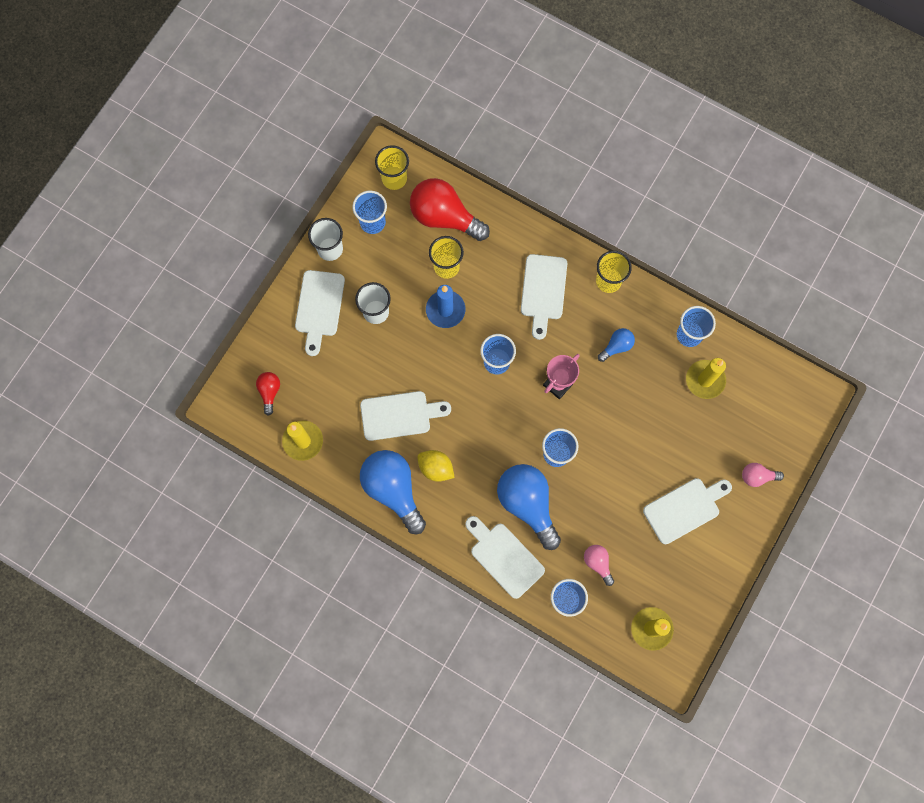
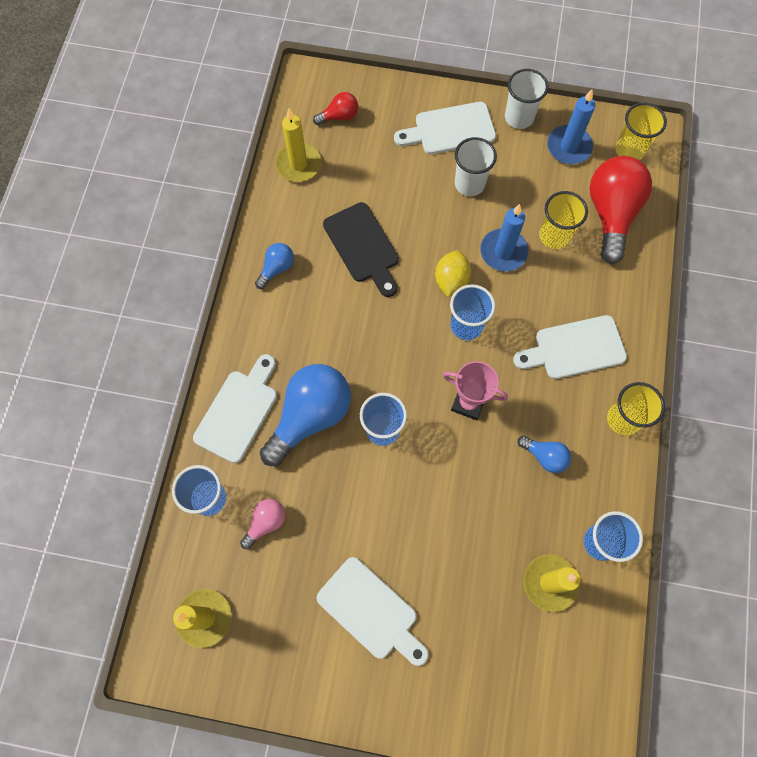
camera: 70 degrees right, 5 degrees down
blue cup [352,191,387,234] -> blue candle [547,89,595,164]
white cutting board [360,391,451,441] -> black cutting board [323,202,399,297]
blue light bulb [360,450,426,534] -> blue light bulb [255,243,294,289], size x0.48
yellow lemon [417,450,455,482] -> yellow lemon moved to [435,250,471,297]
pink light bulb [742,463,784,487] -> none

